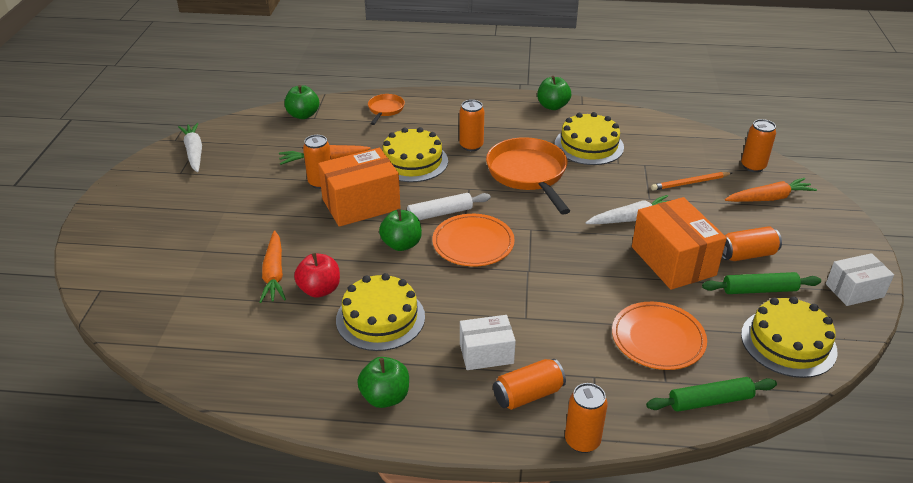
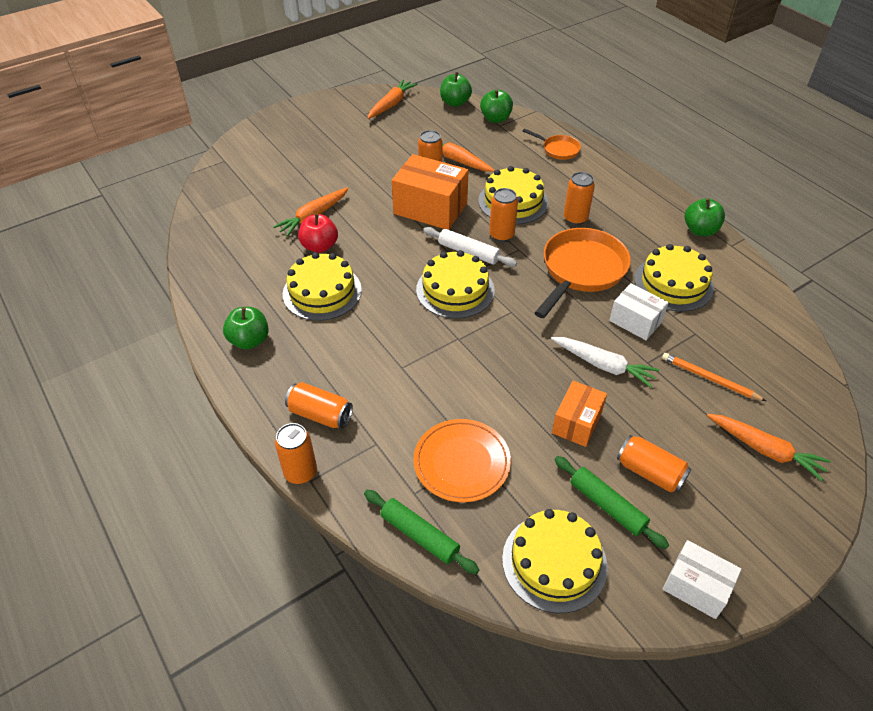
camera: 50 degrees right, 10 degrees up
white carrot [178,123,202,172] -> orange carrot [367,79,418,119]
orange pan [368,94,405,125] -> orange pan turned 60 degrees clockwise [523,128,581,160]
green apple [379,209,422,251] -> green apple moved to [440,72,472,107]
orange plate [432,214,515,266] -> yellow cake [416,250,495,319]
white box [460,315,516,370] -> white box moved to [609,283,669,340]
orange box [632,197,727,290] -> orange box [552,381,607,447], size x0.60
orange can [741,119,776,172] -> orange can moved to [489,188,518,242]

